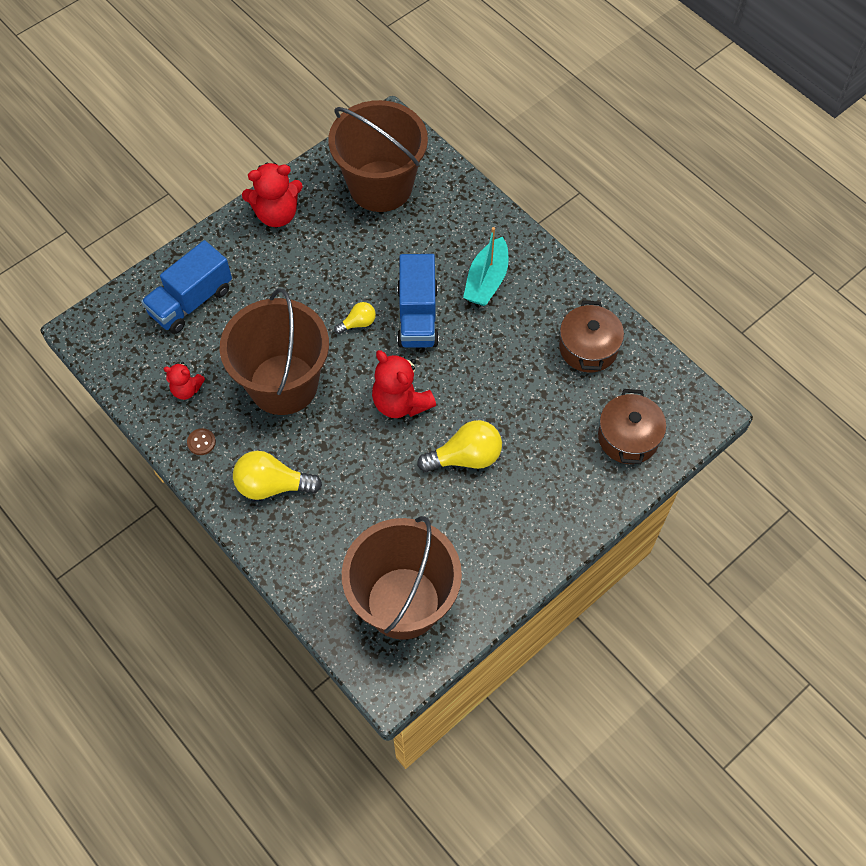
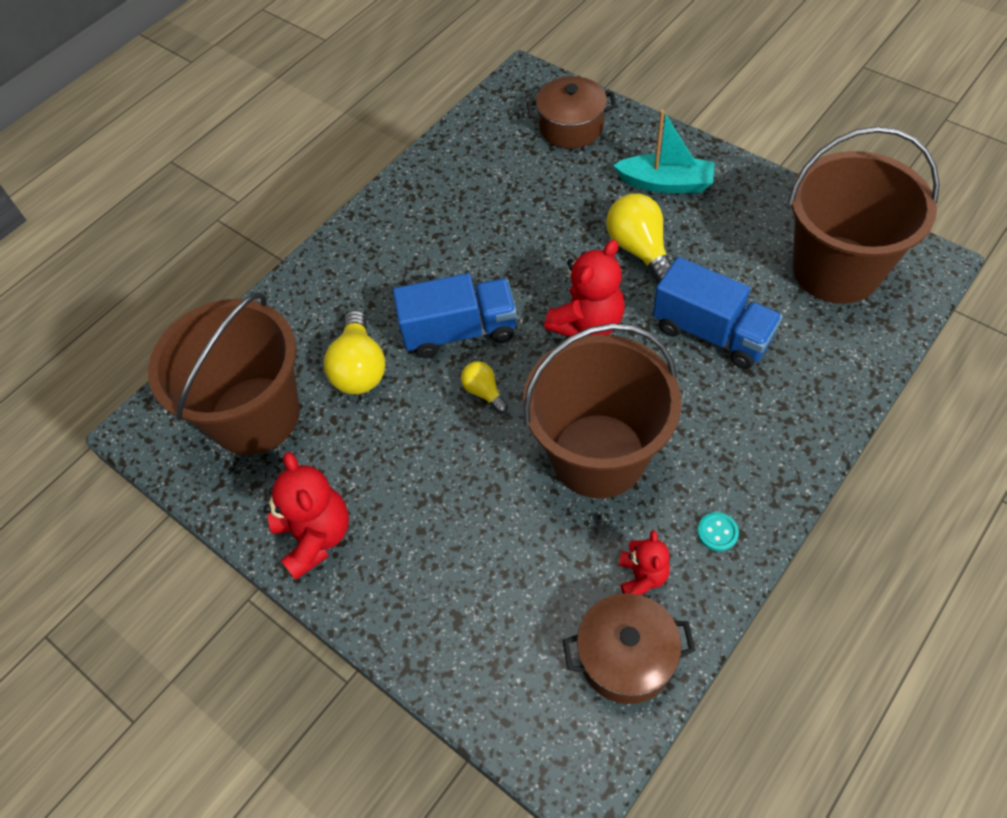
camera: 95 degrees left, 5 degrees down
blue truck [141,240,232,334] -> blue truck moved to [653,257,783,369]
brown button [187,428,216,455] -> turquoise button [697,512,739,551]
yellow light bulb [233,451,322,500] -> yellow light bulb moved to [324,310,385,395]
turquoise boat [463,227,508,306] -> turquoise boat moved to [613,109,715,193]
brown pot [559,301,624,373] -> brown pot moved to [562,593,696,704]

